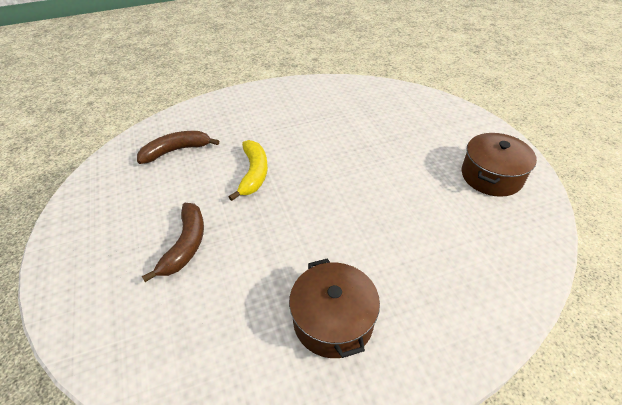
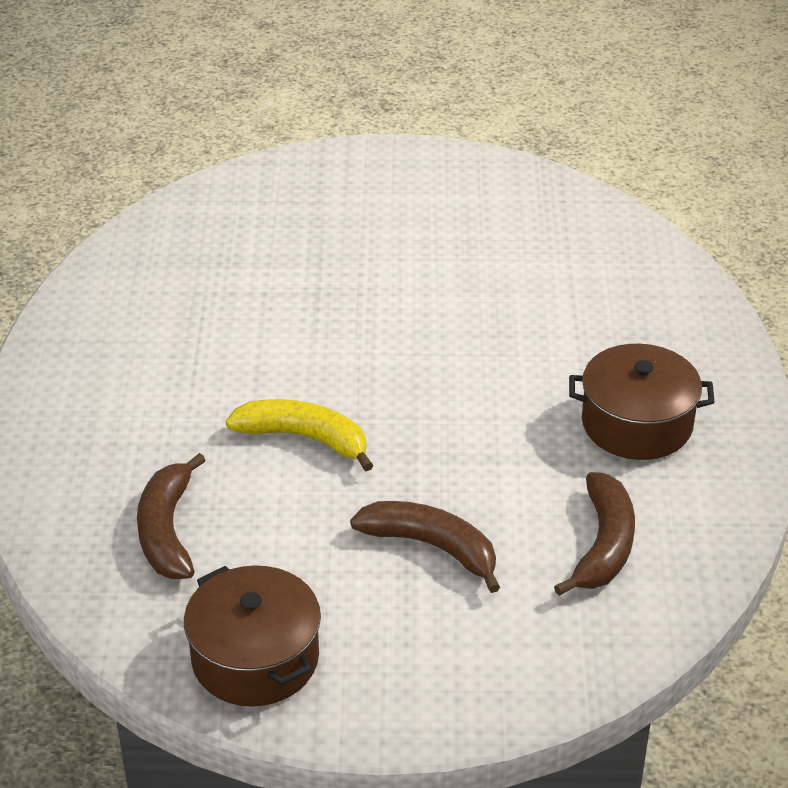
camera: 70 degrees left, 5 degrees down
brown pot [462,133,537,197] -> brown pot moved to [184,565,321,706]
none -> brown banana [554,472,635,596]

